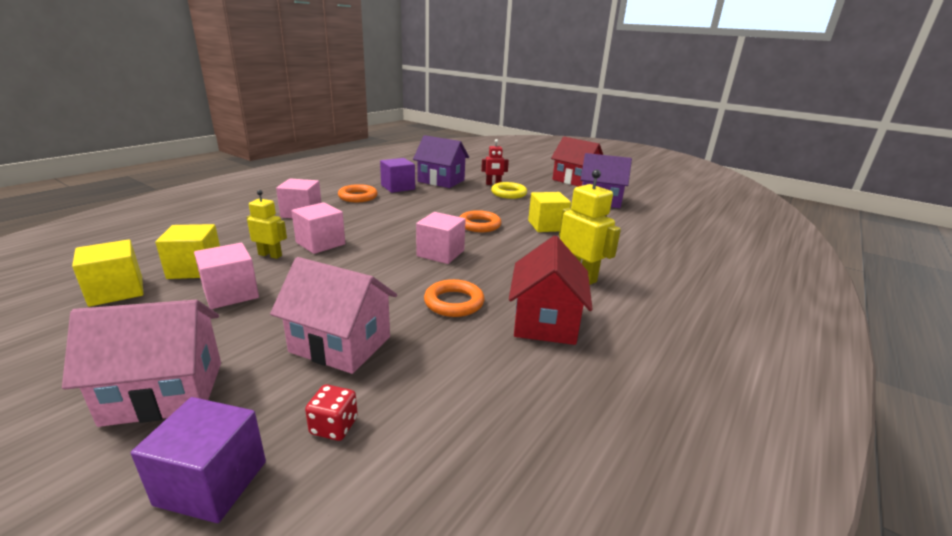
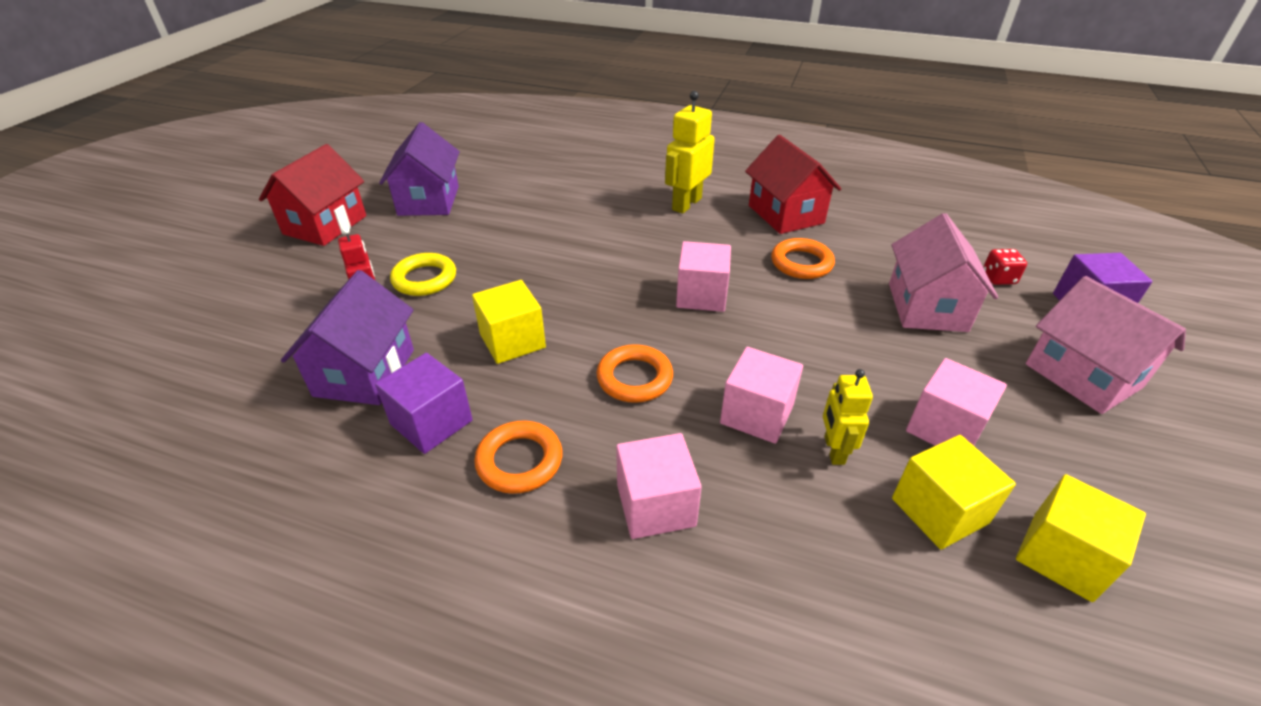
camera: 105 degrees left, 15 degrees up
orange ring [459,210,502,232] -> orange ring moved to [596,344,673,403]
red house [509,235,593,345] -> red house turned 75 degrees clockwise [745,135,841,234]
yellow cube [528,192,571,232] -> yellow cube moved to [472,280,546,364]

